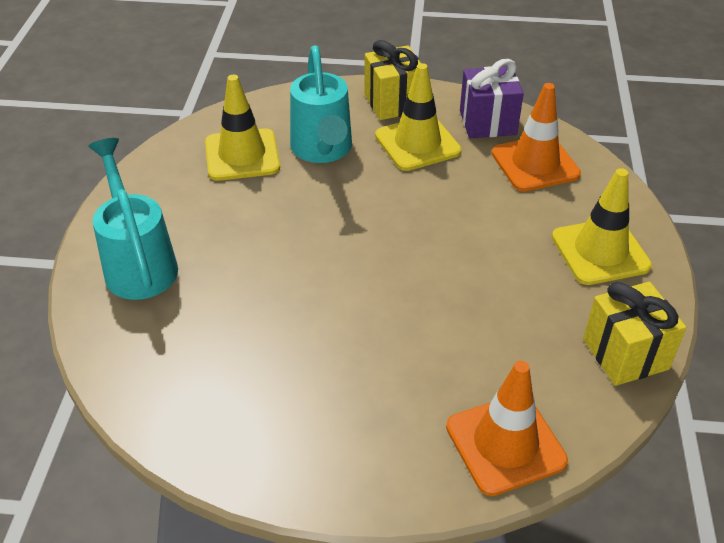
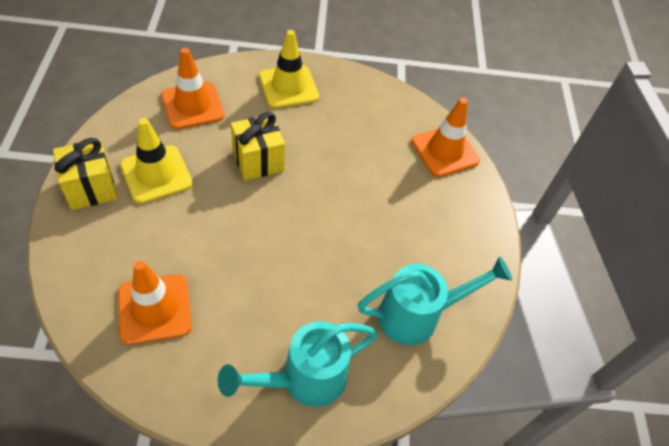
camera: 100 degrees left, 10 degrees up
yellow traffic cone [205,75,280,181] -> orange traffic cone [118,260,192,345]
turquoise watering can [290,45,352,163] -> turquoise watering can moved to [358,256,512,346]
purple gift [460,59,524,138] -> none
yellow gift [583,282,686,386] -> yellow gift moved to [231,112,285,181]

